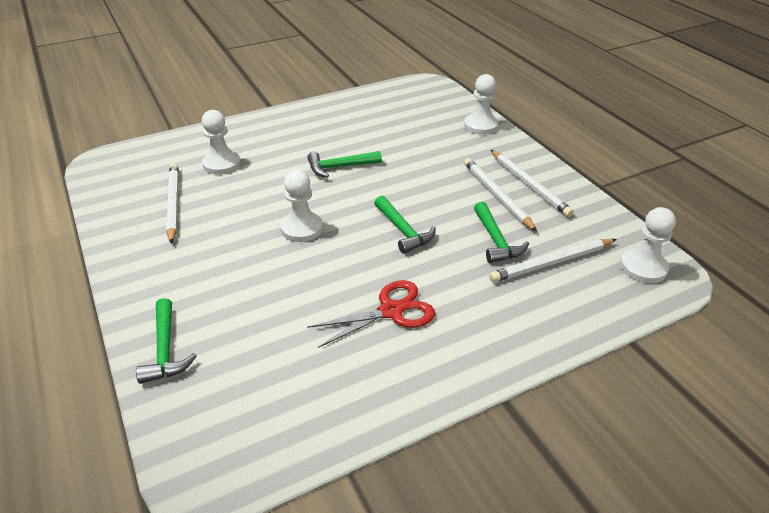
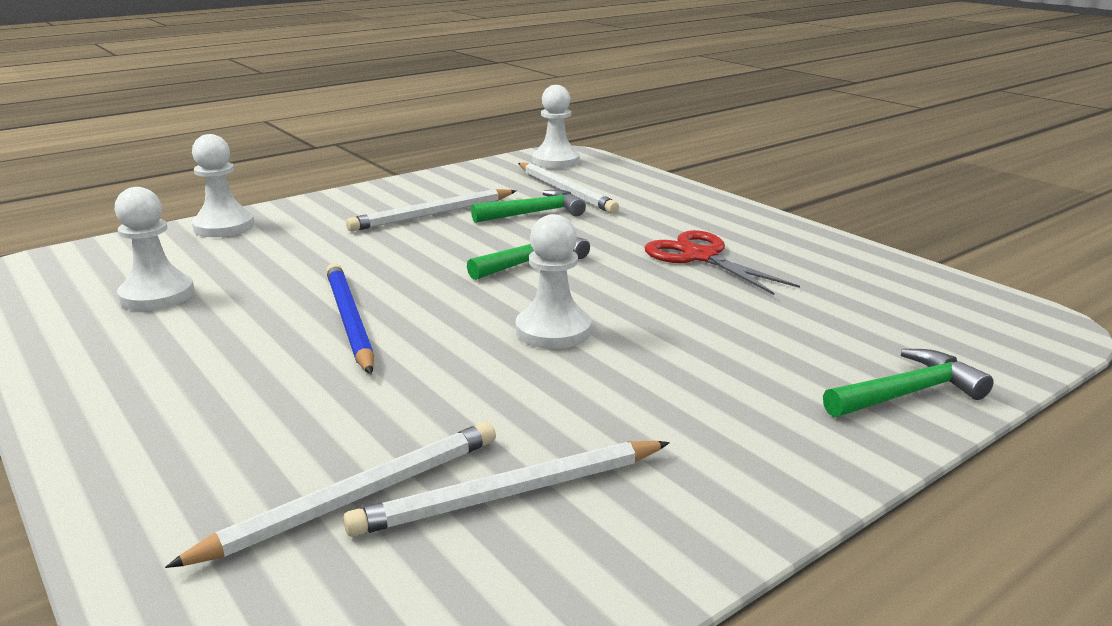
camera: 100 degrees left, 15 degrees down
white pawn [202,110,241,175] -> white pawn moved to [115,187,195,311]
green hammer [307,151,382,178] -> blue pencil [326,263,374,374]
white pencil [491,150,574,217] -> white pencil moved to [165,422,496,568]

